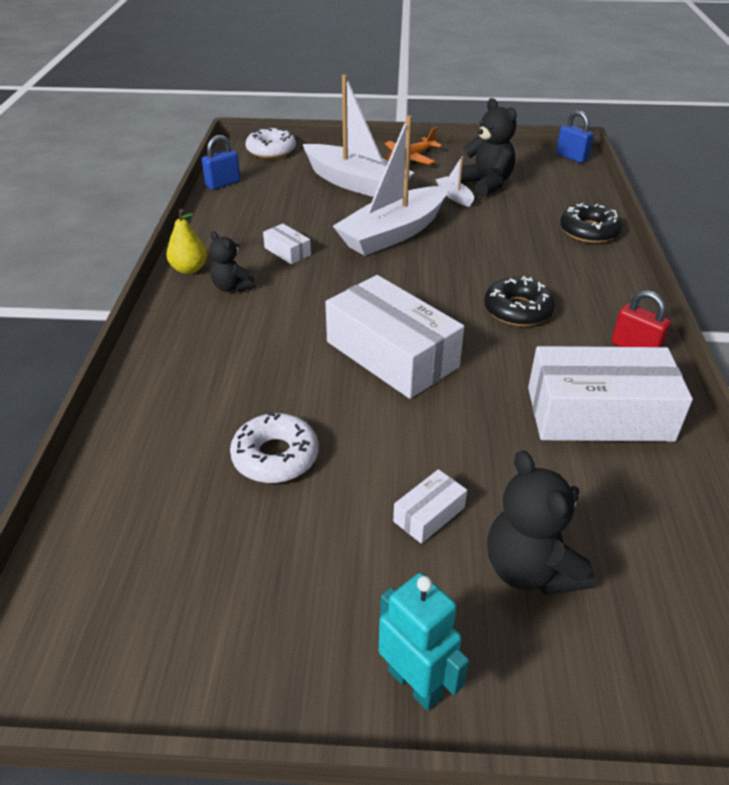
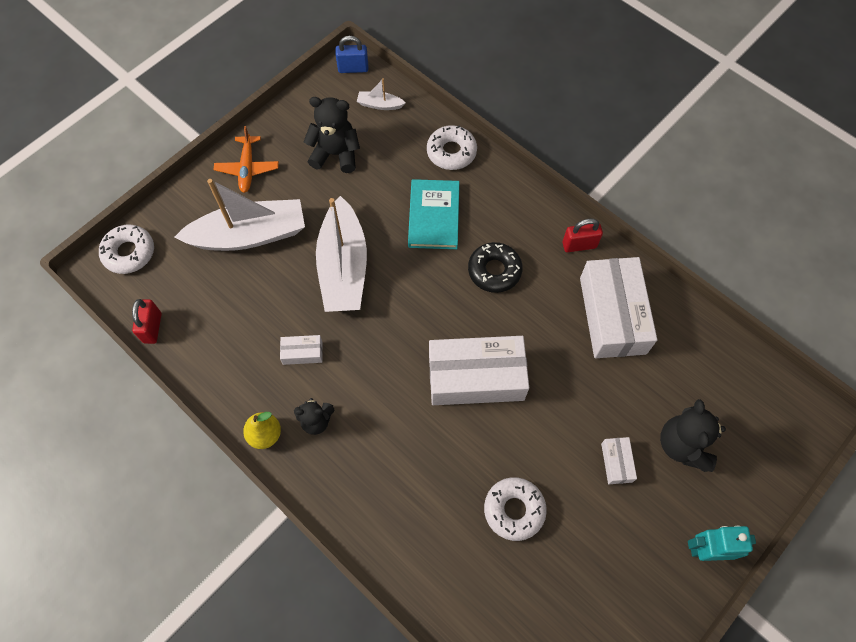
camera: 50 degrees left, 25 degrees up
blue padlock [202,135,240,190] -> red padlock [132,299,162,344]
white boat [435,156,474,207] -> white boat moved to [357,78,406,110]
black teddy bear [487,450,594,595] -> black teddy bear turned 75 degrees clockwise [660,399,726,472]
white box [528,346,693,442] -> white box turned 45 degrees counterclockwise [580,257,657,358]
black donut [560,203,622,243] -> white donut [427,125,477,170]
none -> turquoise book [408,179,459,249]

